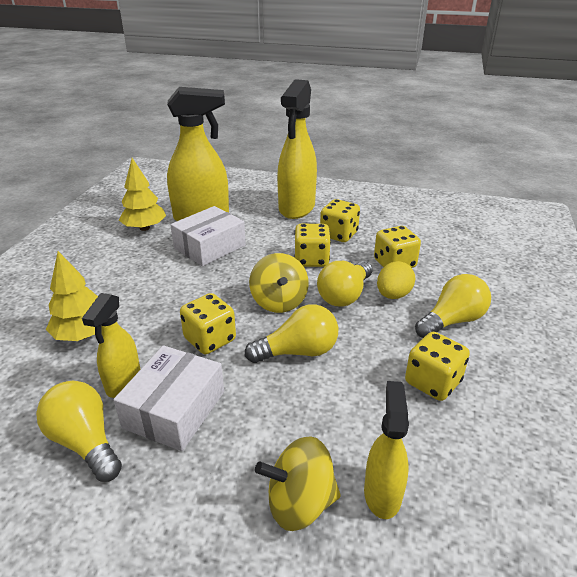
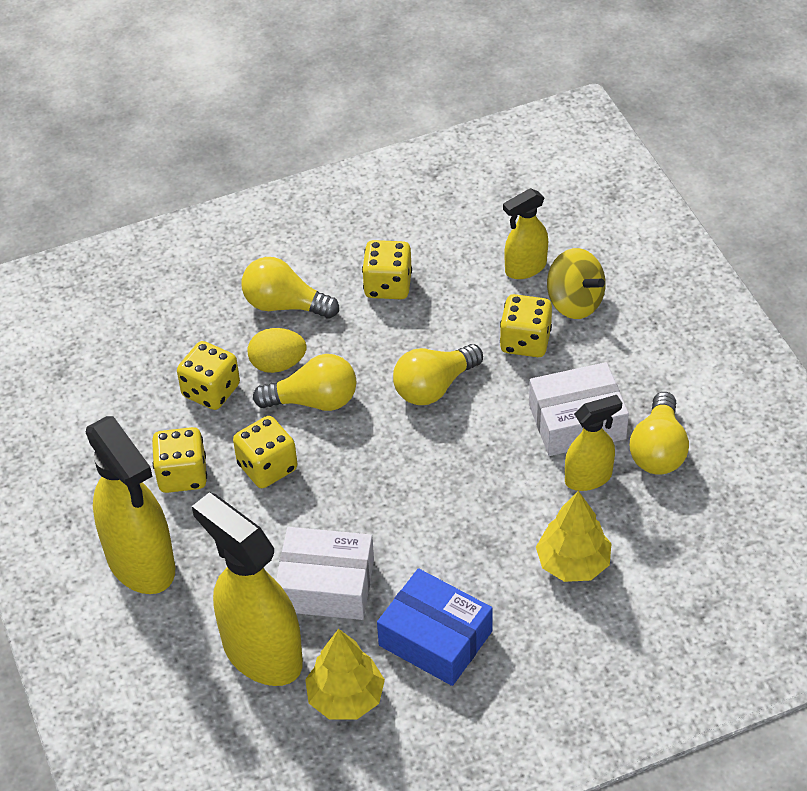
camera: 125 degrees left, 15 degrees up
yellow dice [180,293,236,355] -> yellow dice moved to [500,294,552,357]
yellow light bulb [245,304,338,363] -> yellow light bulb turned 75 degrees counterclockwise [393,344,483,405]
yellow spinning top [249,253,308,313] -> none
yellow spray bottle [277,79,317,219] -> yellow spray bottle turned 75 degrees clockwise [86,416,175,594]
none -> blue box [377,568,493,686]

